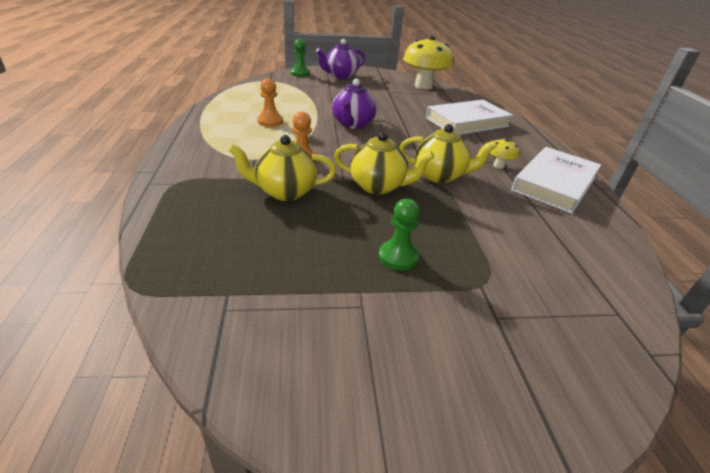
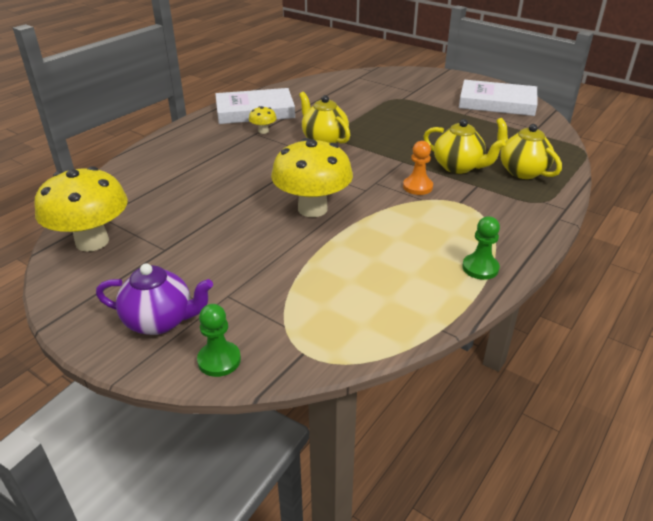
camera: 135 degrees left, 0 degrees up
orange pawn [257,78,283,127] -> none
purple teapot [332,79,377,129] -> yellow mushroom [271,138,353,217]
yellow teapot [334,132,434,194] -> yellow teapot moved to [496,118,562,179]
green pawn [379,199,419,271] -> green pawn moved to [462,216,500,280]
white book [426,100,513,135] -> white book moved to [459,80,538,116]

